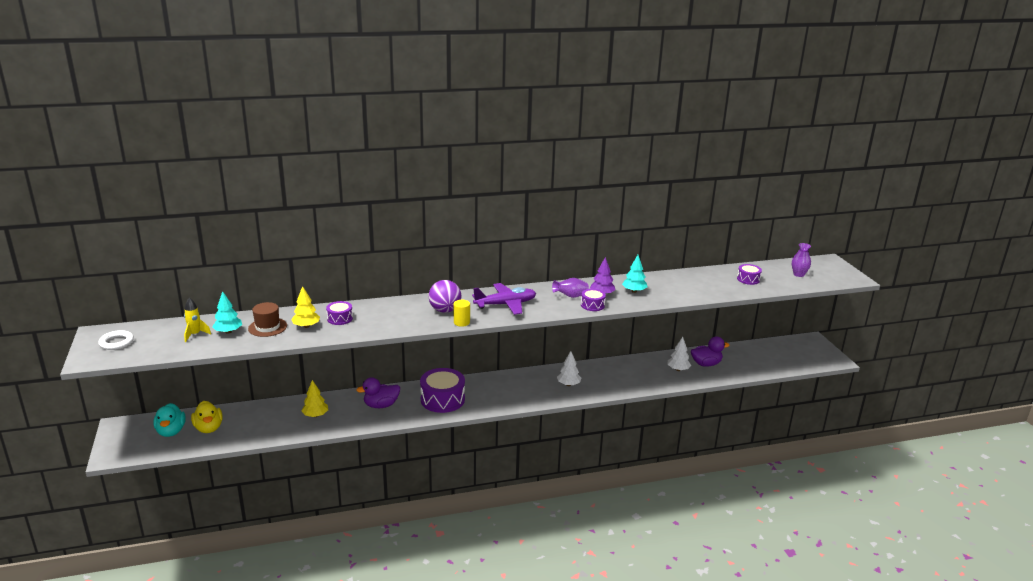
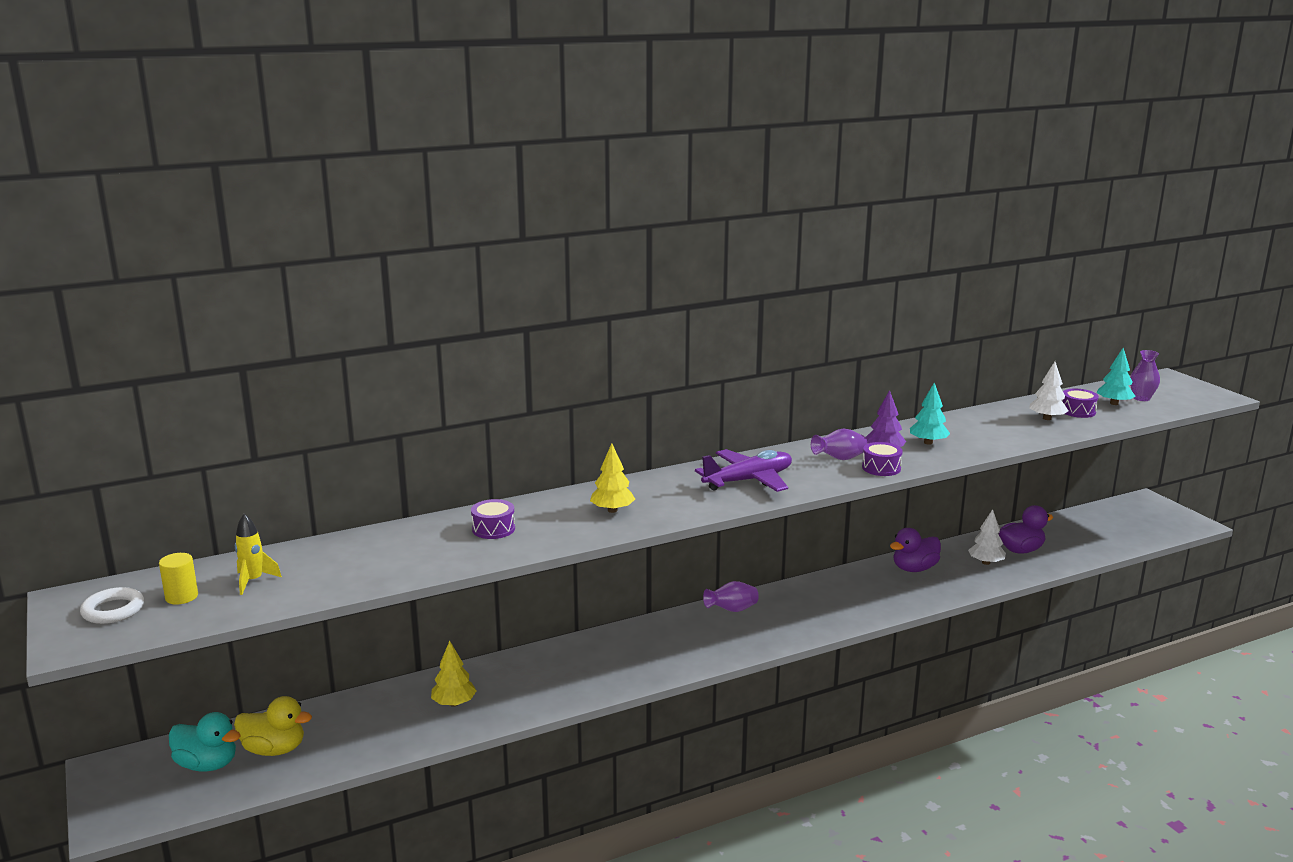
camera: 10 degrees left, 5 degrees down
turquoise duck [153,403,186,437] -> turquoise duck turned 45 degrees counterclockwise [169,712,241,771]
yellow duck [191,401,223,433] -> yellow duck turned 45 degrees counterclockwise [234,696,312,756]
turquoise tree [213,291,242,334] -> turquoise tree moved to [1097,348,1136,405]
brown hat [248,302,287,337] -> none
yellow tree [291,286,320,328] -> yellow tree moved to [590,443,635,513]
purple duck [356,377,400,408] -> purple duck moved to [890,528,941,572]
purple drum [420,368,465,413] -> none
purple ball [429,280,461,313] -> none
yellow cylinder [454,300,470,327] -> yellow cylinder moved to [159,553,198,604]
white tree [557,351,581,386] -> white tree moved to [1029,362,1069,420]
none -> purple vase [703,581,759,612]

